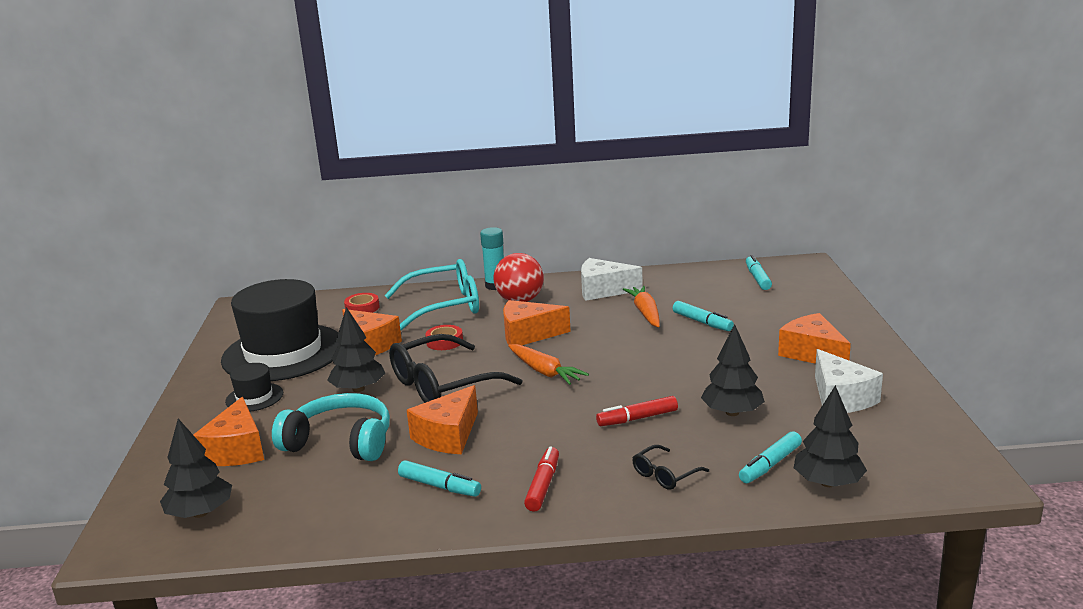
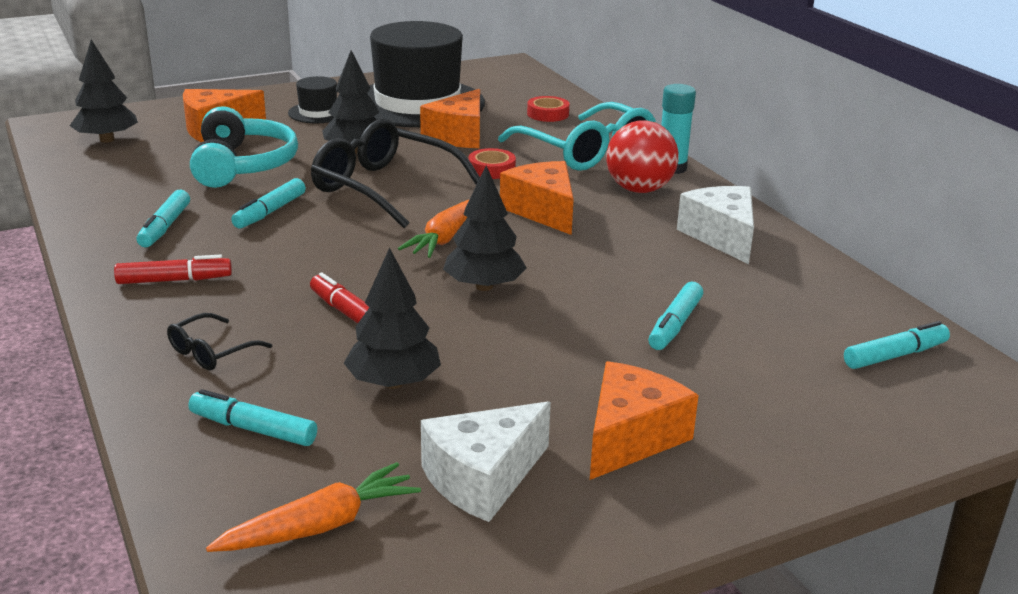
camera: 65 degrees right, 5 degrees up
orange cheese [407,385,478,455] -> turquoise marker [231,178,306,229]
orange carrot [623,286,660,327] -> orange carrot moved to [206,462,421,552]
black glasses [632,445,709,490] -> black glasses turned 75 degrees counterclockwise [167,313,272,370]
black tree [794,385,867,487] -> black tree moved to [443,166,527,291]

